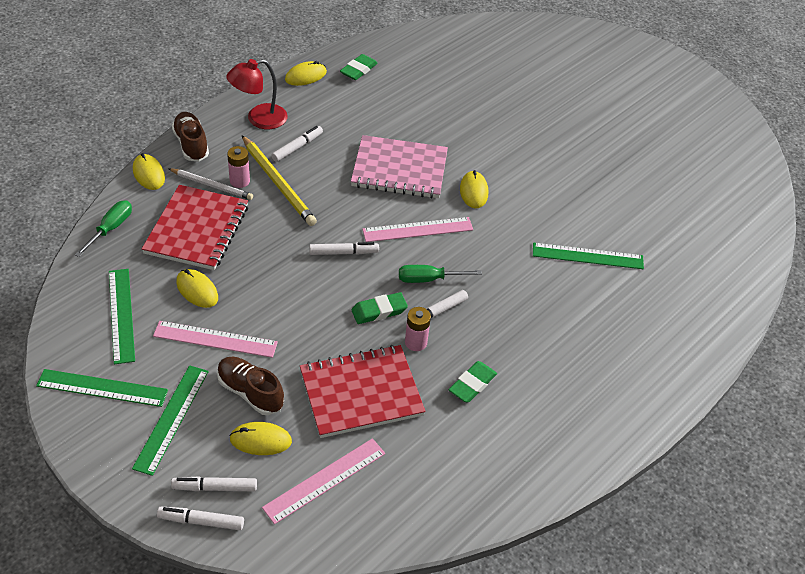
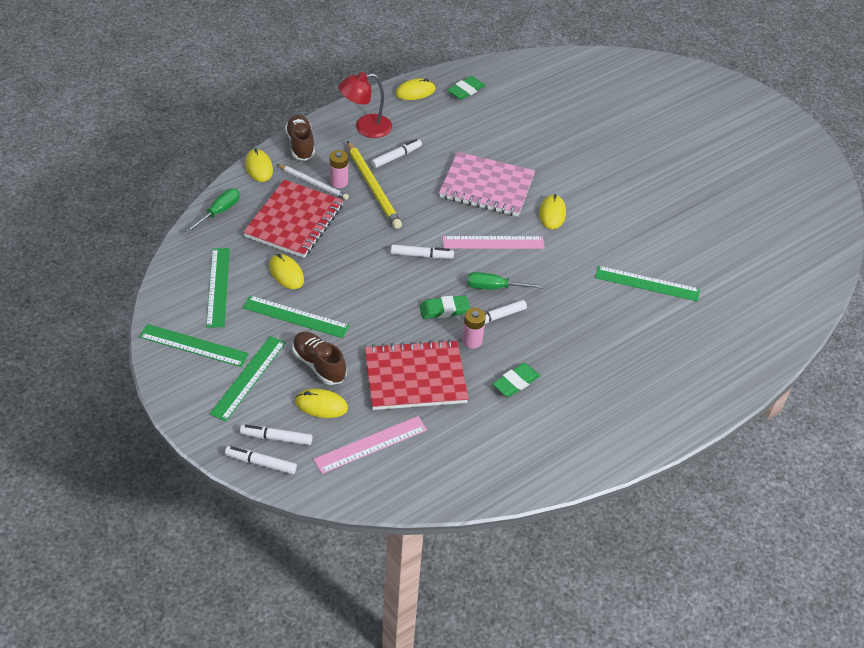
camera: 10 degrees right, 0 degrees up
pink ruler [153,321,278,358] -> green ruler [243,295,350,338]

